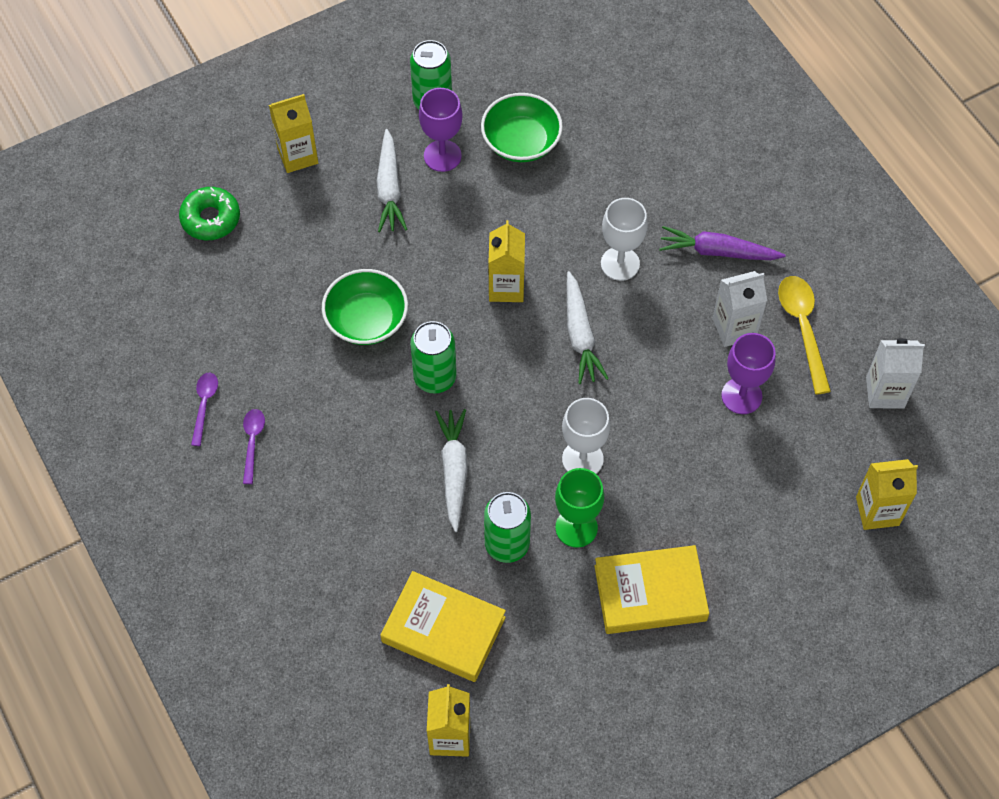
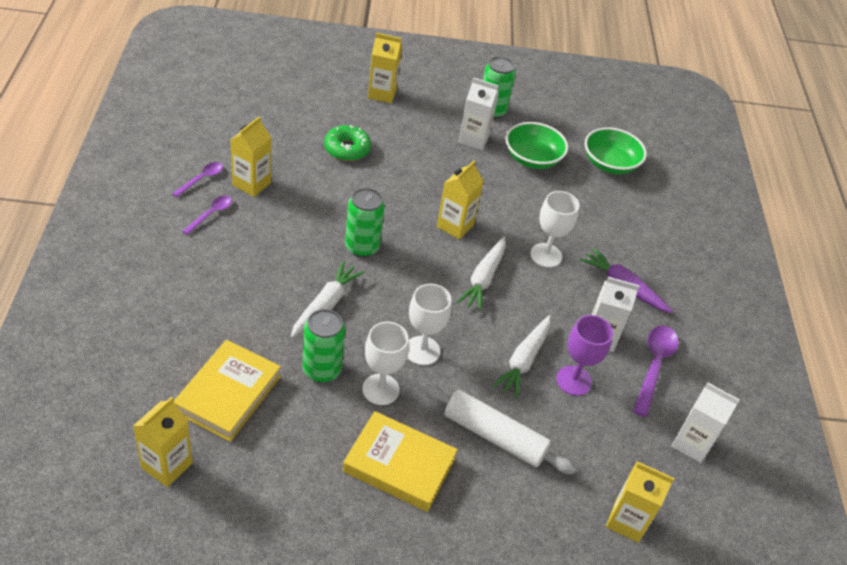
camera: 25 degrees right, 15 degrees down
green donut [179,187,240,240] -> green donut moved to [324,125,371,161]
green bowl [322,269,408,345] -> green bowl moved to [585,127,647,174]
white carrot [376,129,407,232] -> white carrot moved to [492,315,551,399]
yellow book [380,571,506,682] -> yellow book turned 60 degrees clockwise [174,340,281,442]
purple goblet [419,88,463,172] -> white carton [459,78,499,150]
green goblet [555,468,604,548] -> white goblet [362,322,409,405]
yellow spoon [778,276,831,394] -> purple spoon [633,326,679,417]
none -> yellow carton [230,116,271,197]
none -> white rolling pin [422,384,576,474]

